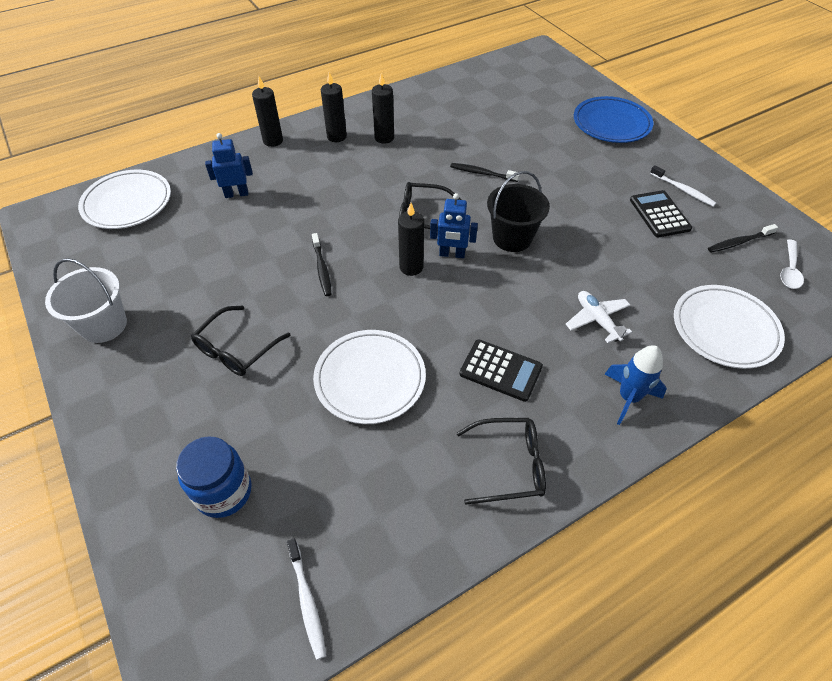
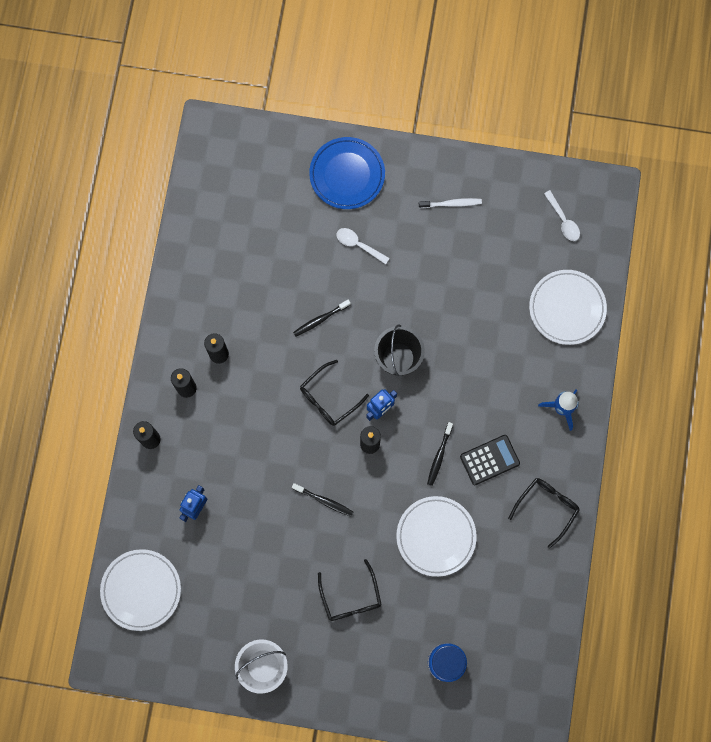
camera: 50 degrees left, 25 degrees up
white toothbrush [287,539,326,660] -> none
white plane [566,291,632,343] -> none
black calculator [630,190,692,237] -> none
black toothbrush [708,224,778,253] -> black toothbrush moved to [427,422,453,486]
none -> white spoon [336,228,390,264]

